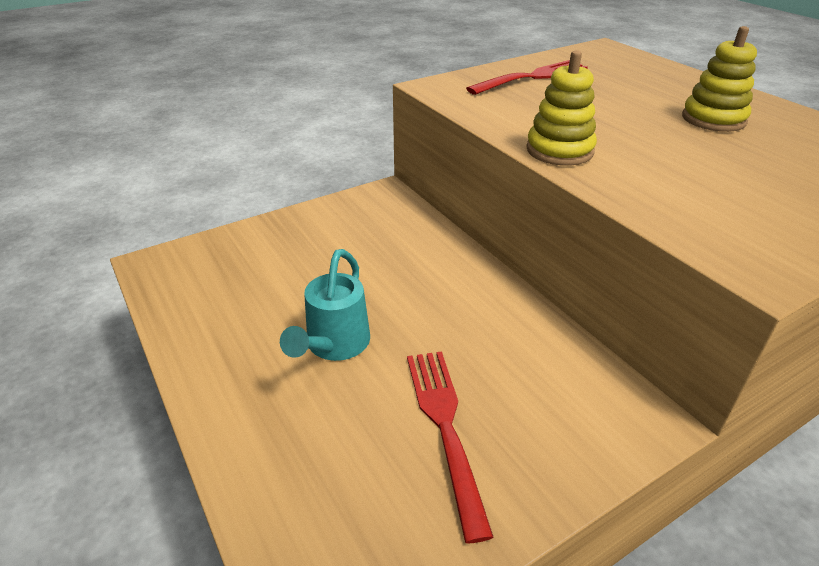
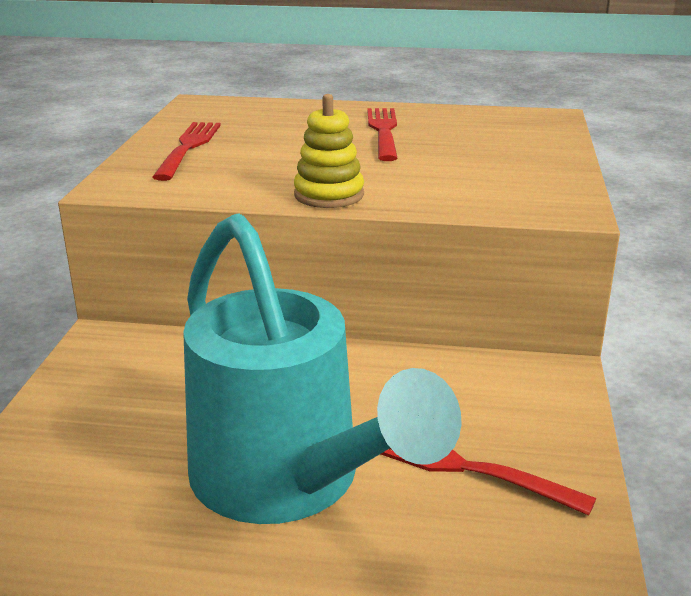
camera: 50 degrees left, 10 degrees down
turquoise watering can [280,249,370,361] -> turquoise watering can [183,213,462,524], size x2.17
yellow stacking toy [682,26,757,132] -> red fork [367,108,397,161]

